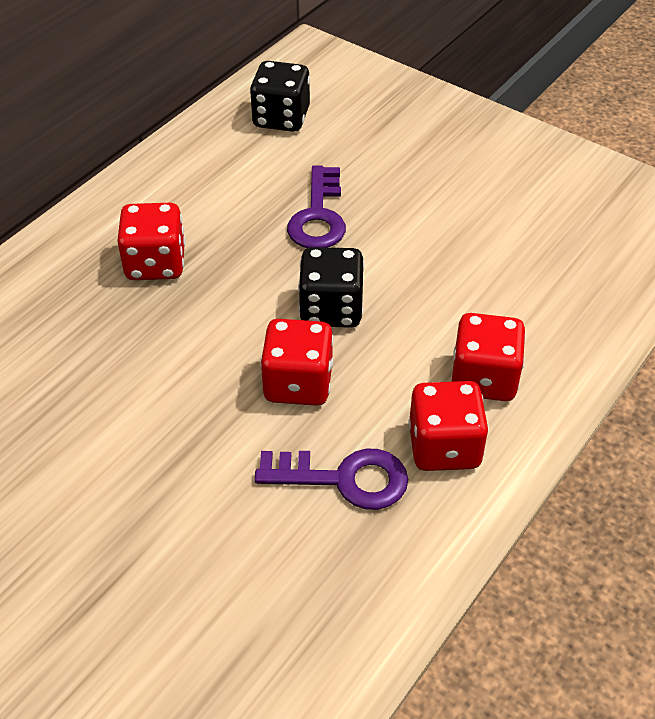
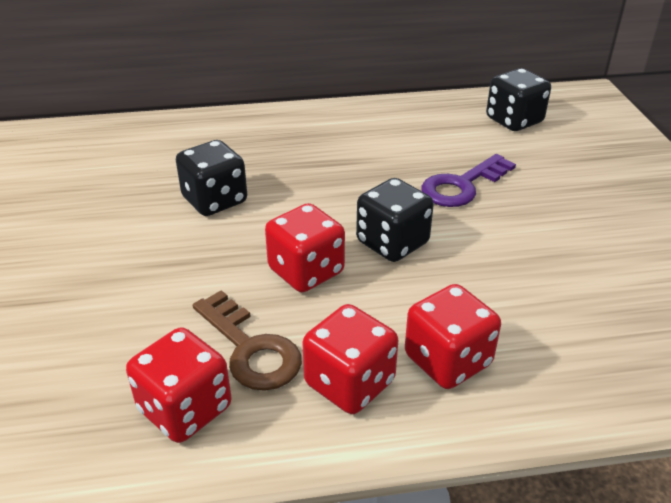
camera: 45 degrees right, 10 degrees down
red dice [117,203,185,280] -> red dice moved to [126,327,232,443]
purple key [255,449,408,510] -> brown key [193,290,302,391]
none -> black dice [176,140,247,216]

